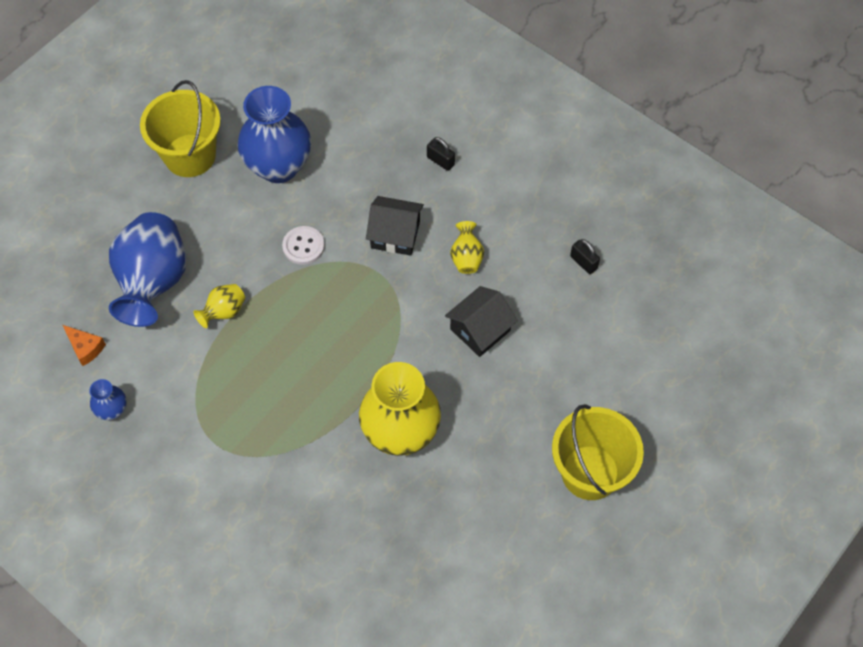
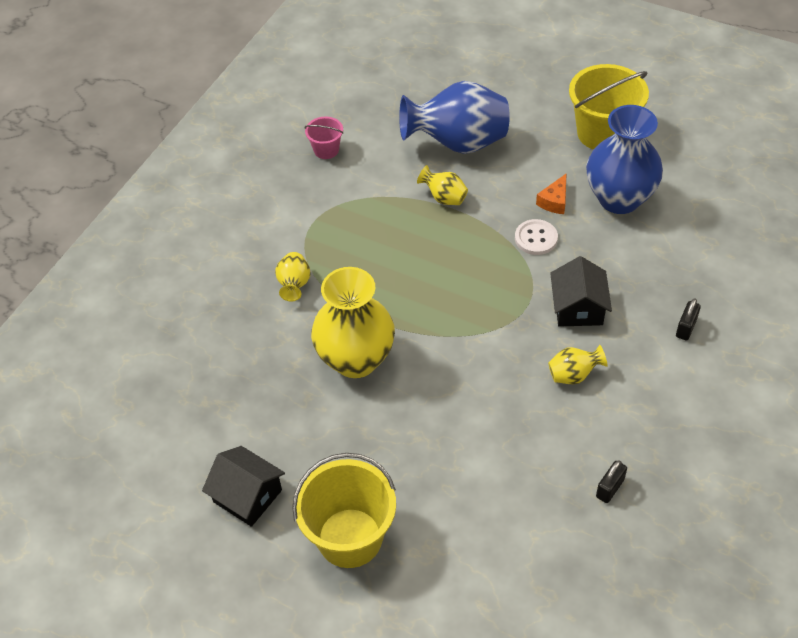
camera: 80 degrees right, 10 degrees down
orange cheese [63,325,106,366] -> orange cheese moved to [536,173,567,214]
blue vase [89,379,127,420] -> pink bucket [304,117,343,159]
black house [445,286,518,357] -> black house moved to [202,446,285,527]
none -> yellow vase [275,252,311,301]

